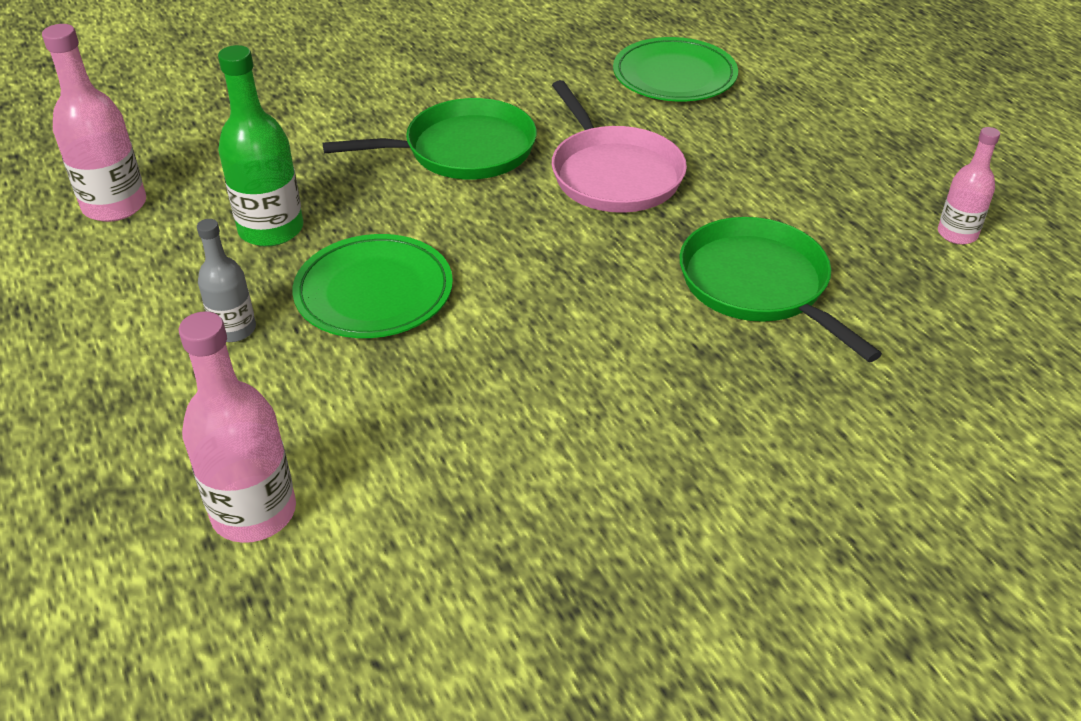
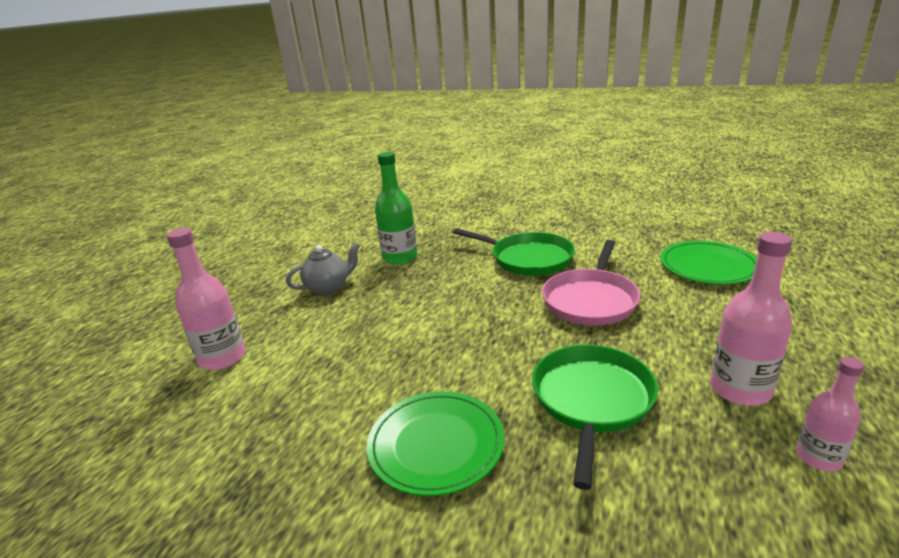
camera: 50 degrees right, 15 degrees down
pink bottle [42,24,146,222] -> pink bottle moved to [710,232,792,406]
grey bottle [197,219,256,342] -> grey teapot [286,243,360,295]
green plate [292,234,453,338] -> green plate moved to [367,391,504,496]

